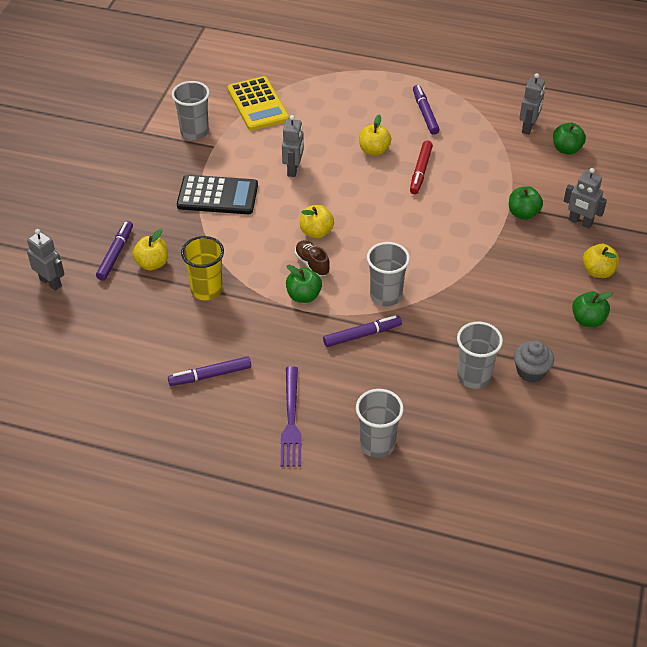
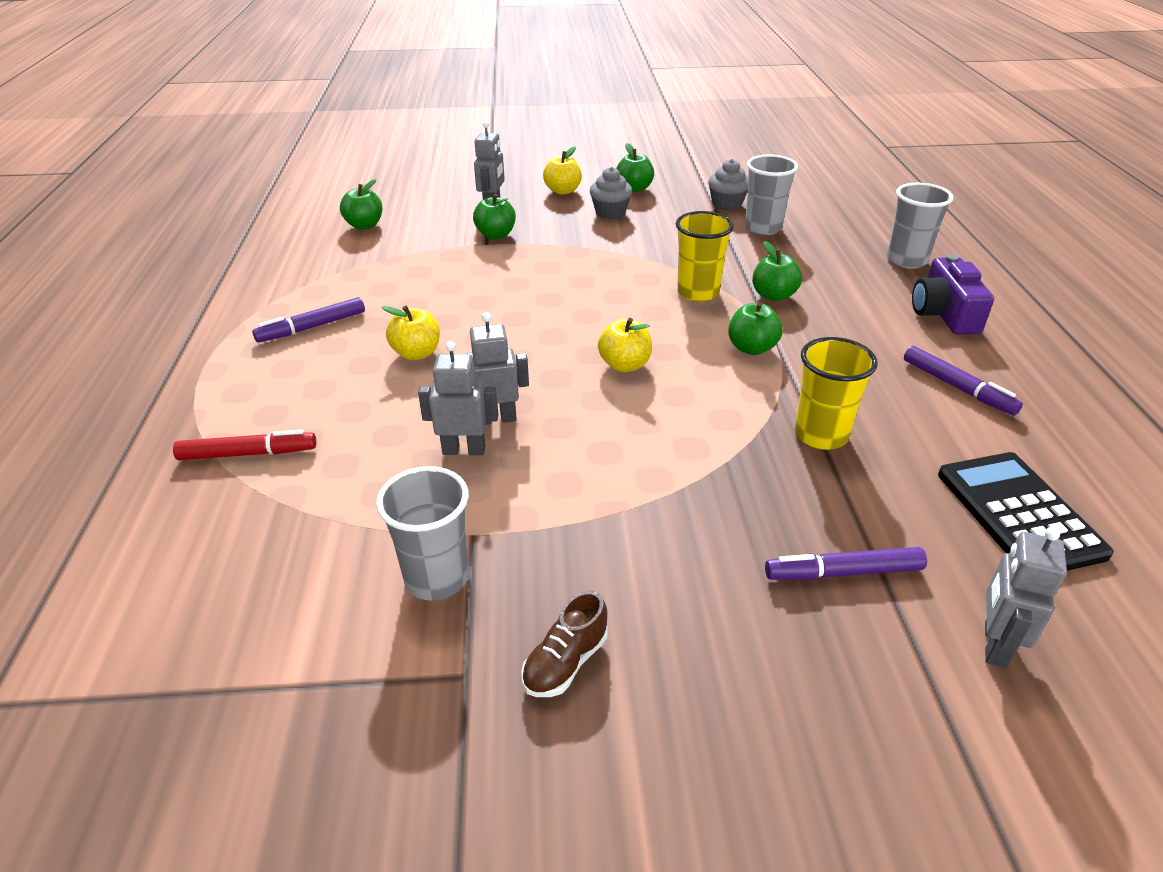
camera: 110 degrees left, 10 degrees down
yellow apple [132,229,168,271] -> none
black calculator [177,175,258,214] -> black calculator moved to [938,452,1114,571]
yellow calculator [227,76,289,131] -> none
purple fork [281,366,302,467] -> purple camera [912,254,994,335]
brown shoe [295,240,330,276] -> brown shoe moved to [521,591,608,697]
purple marker [323,316,402,347] -> green apple [752,241,802,301]
grey cup [367,242,410,306] -> yellow cup [676,211,734,302]
red marker [410,141,433,194] -> red marker moved to [173,430,316,460]
grey robot [519,73,545,135] -> grey robot moved to [418,341,498,455]
none -> grey cupcake [590,167,632,219]

